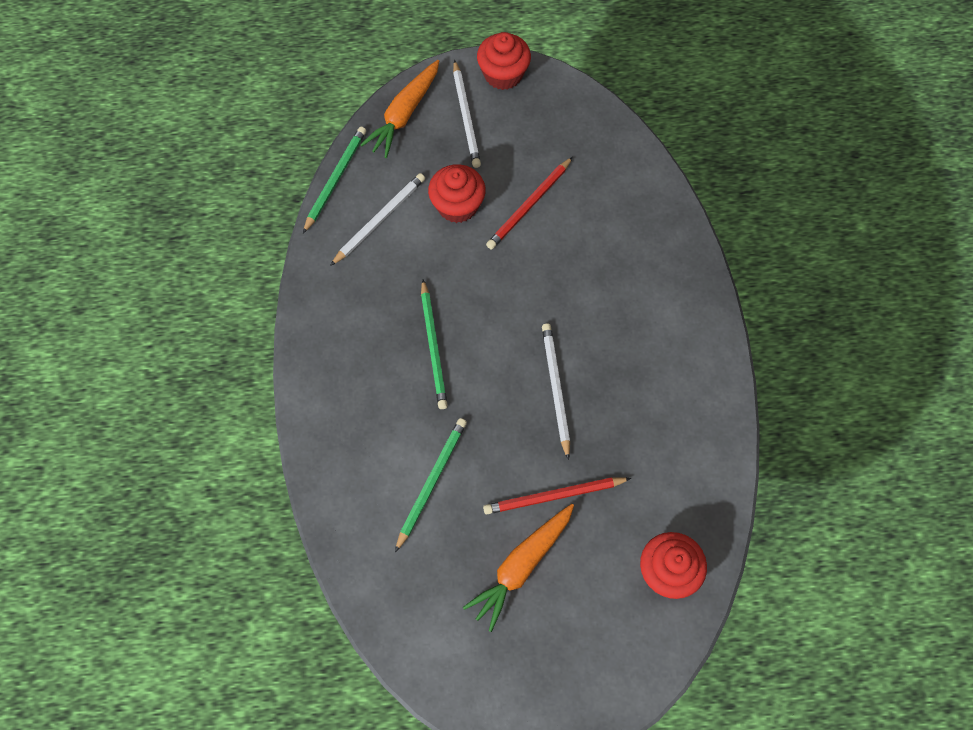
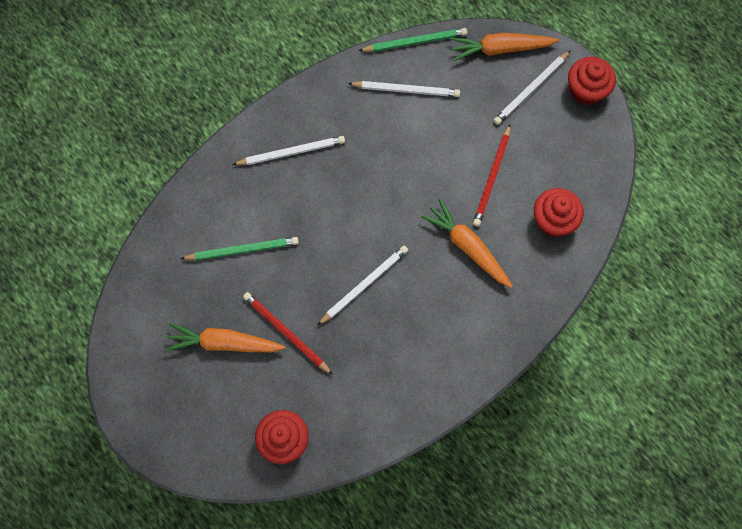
camera: 55 degrees right, 5 degrees up
green pencil [421,280,448,409] -> none
red cupcake [428,164,486,223] -> red cupcake moved to [534,188,584,237]
red pencil [486,157,573,250] -> red pencil turned 75 degrees counterclockwise [473,124,511,226]
none -> white pencil [232,136,345,165]
none -> orange carrot [421,199,513,288]

